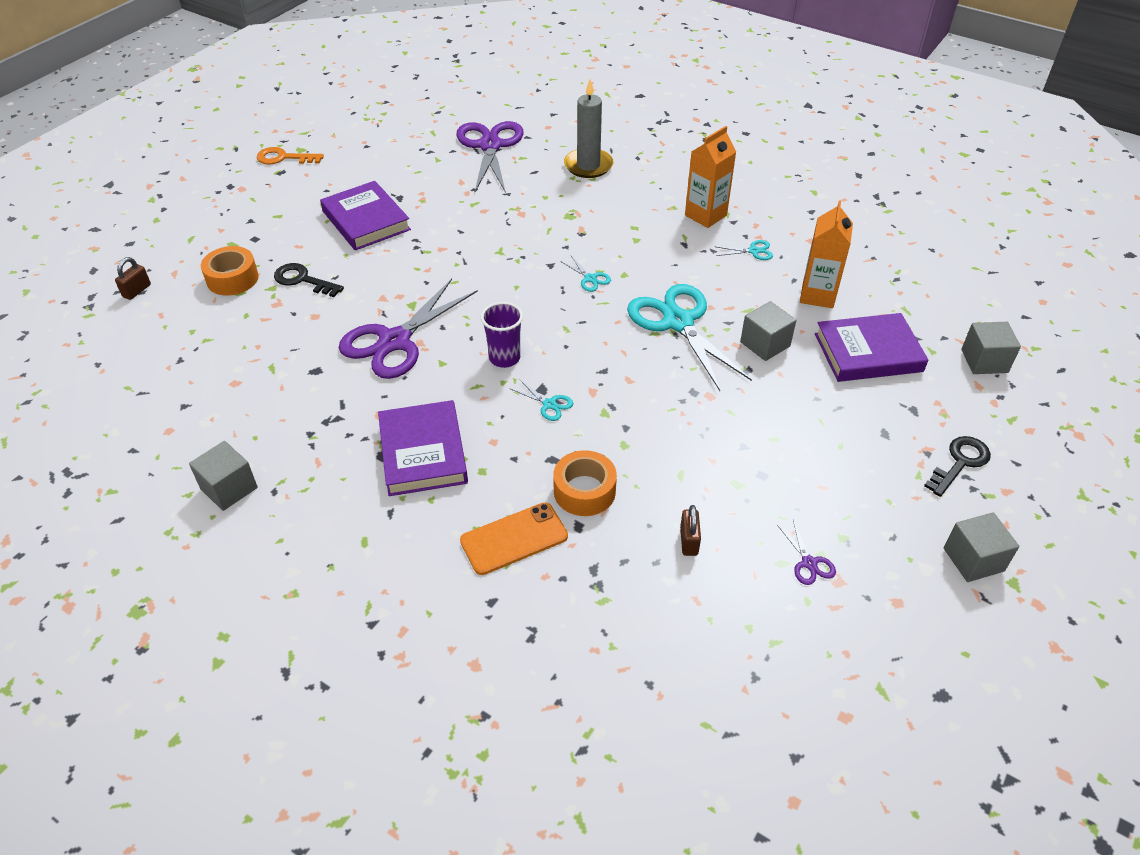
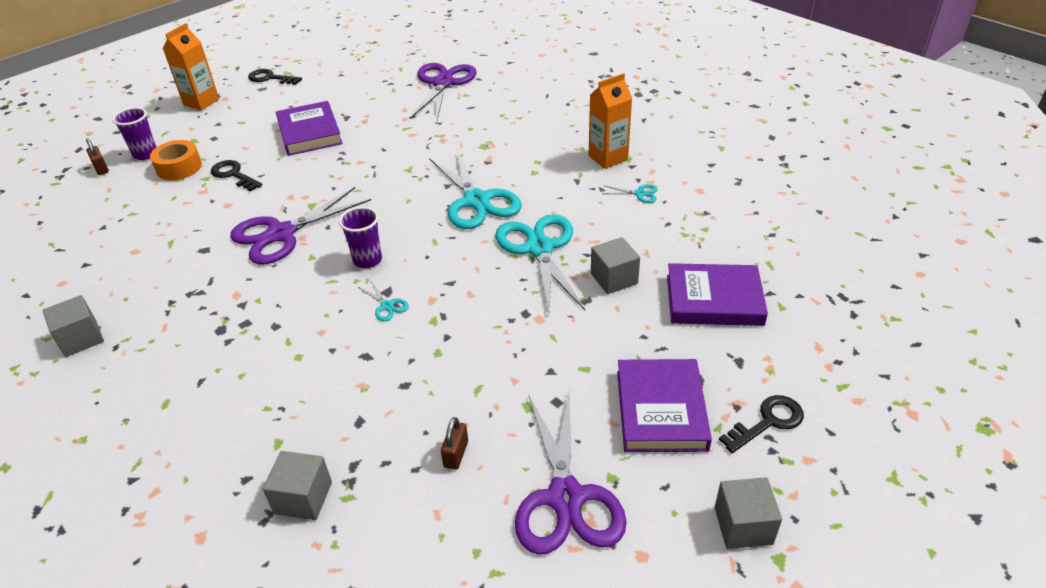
camera: 15 degrees right, 5 degrees down
brown padlock [115,257,151,300] -> brown padlock turned 75 degrees counterclockwise [86,139,109,175]
orange key [257,147,324,164] -> black key [248,69,302,85]
purple book [378,400,468,496] -> purple book moved to [617,359,712,452]
orange phone [460,502,568,575] -> none
orange tape [553,450,617,516] -> none
turquoise scissors [560,256,611,292] -> turquoise scissors [429,151,522,229], size x2.47
grey candle [564,79,613,178] -> none
purple scissors [777,520,836,585] -> purple scissors [515,390,627,555], size x2.47
orange carton [800,200,853,308] -> orange carton moved to [163,23,219,111]
grey cube [961,322,1021,374] -> grey cube moved to [263,451,332,520]
none -> purple cup [112,107,156,160]

